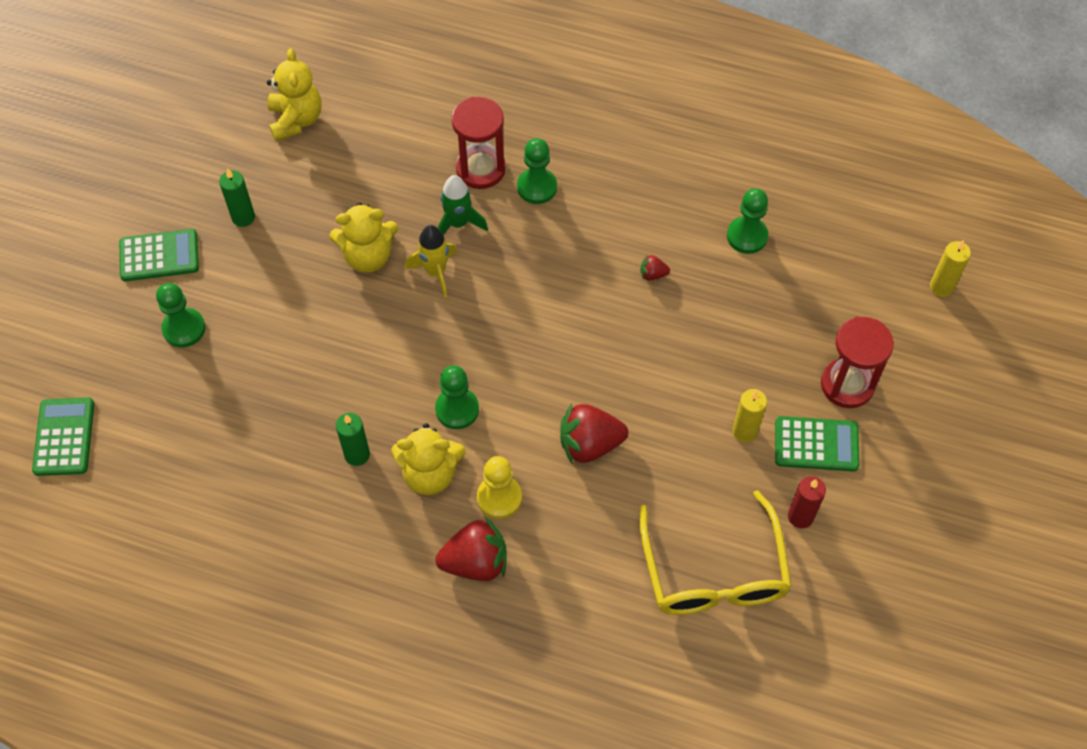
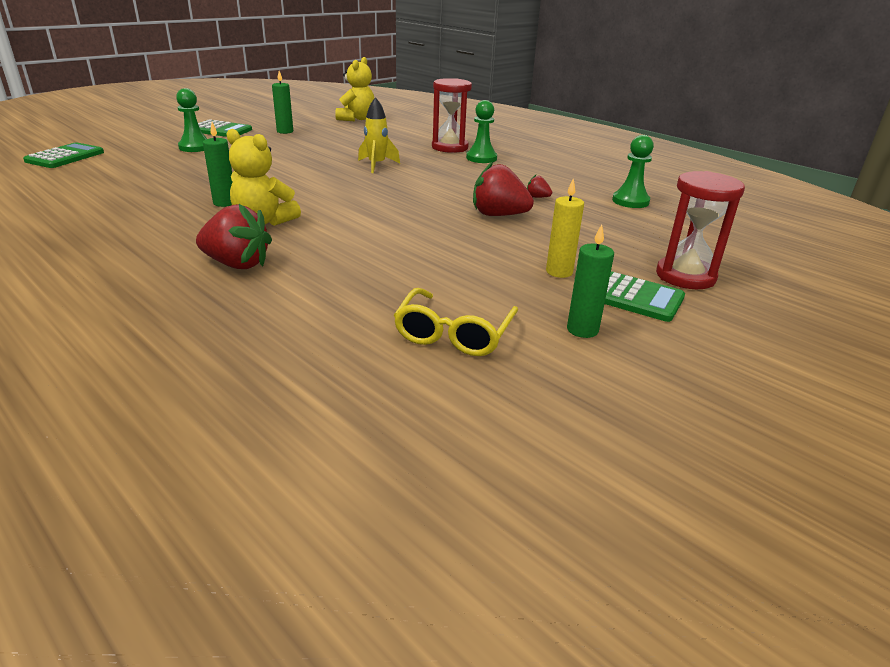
camera: 25 degrees right, 30 degrees down
yellow teddy bear [330,203,398,273] -> none
green pawn [435,365,479,429] -> none
green rocket [437,175,488,235] -> none
yellow pawn [477,456,522,519] -> none
red strawberry [561,403,628,463] -> red strawberry moved to [473,162,534,216]
yellow glasses [639,490,792,615] -> yellow glasses [394,288,518,356], size x0.66
red candle [788,476,826,528] -> green candle [567,225,614,338]
yellow candle [930,240,971,297] -> none

